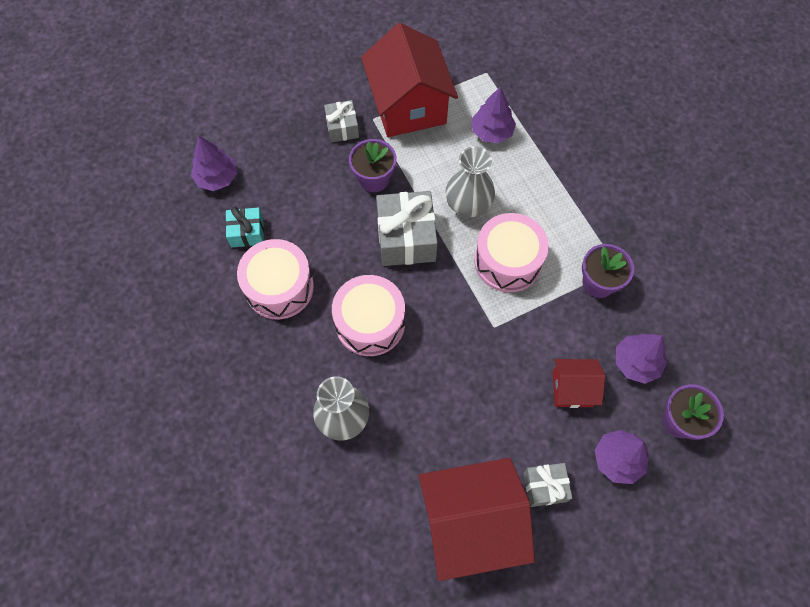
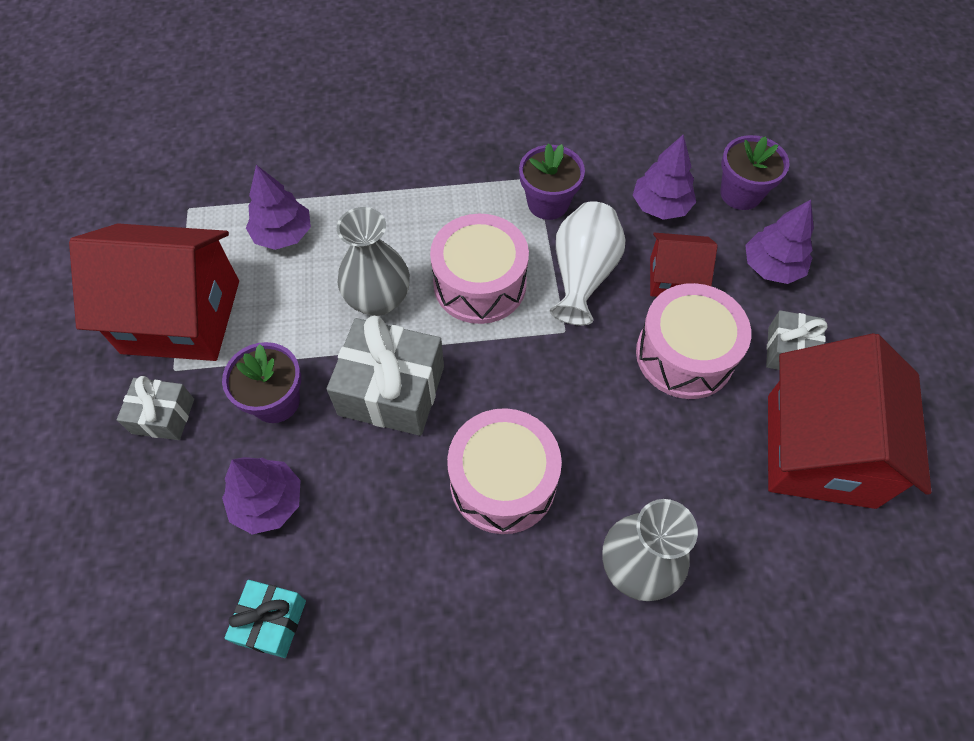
camera: 70 degrees left, 5 degrees down
purple tree [191,136,237,191] -> purple tree moved to [222,457,301,534]
pink drum [237,239,314,319] -> pink drum moved to [636,283,751,399]
red house [552,359,605,408] -> red house turned 75 degrees clockwise [650,233,717,297]
none -> white vase [550,201,625,326]

